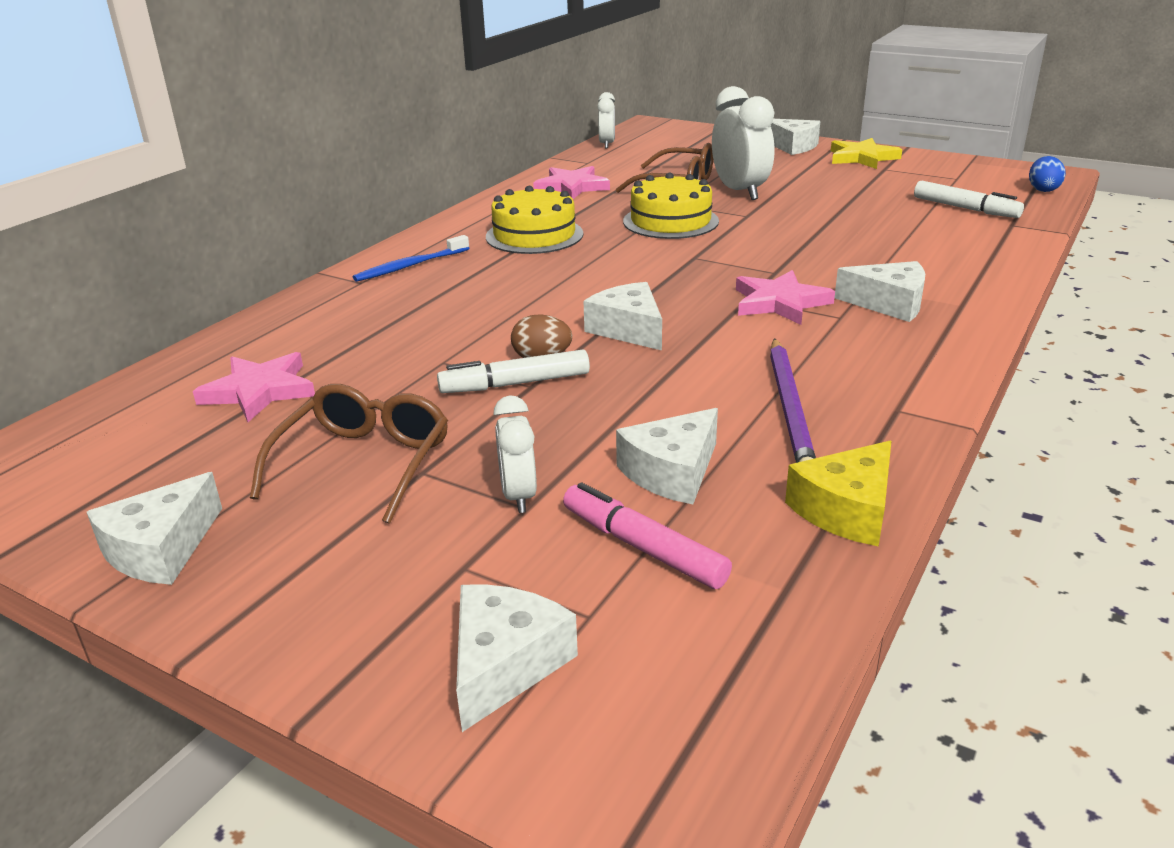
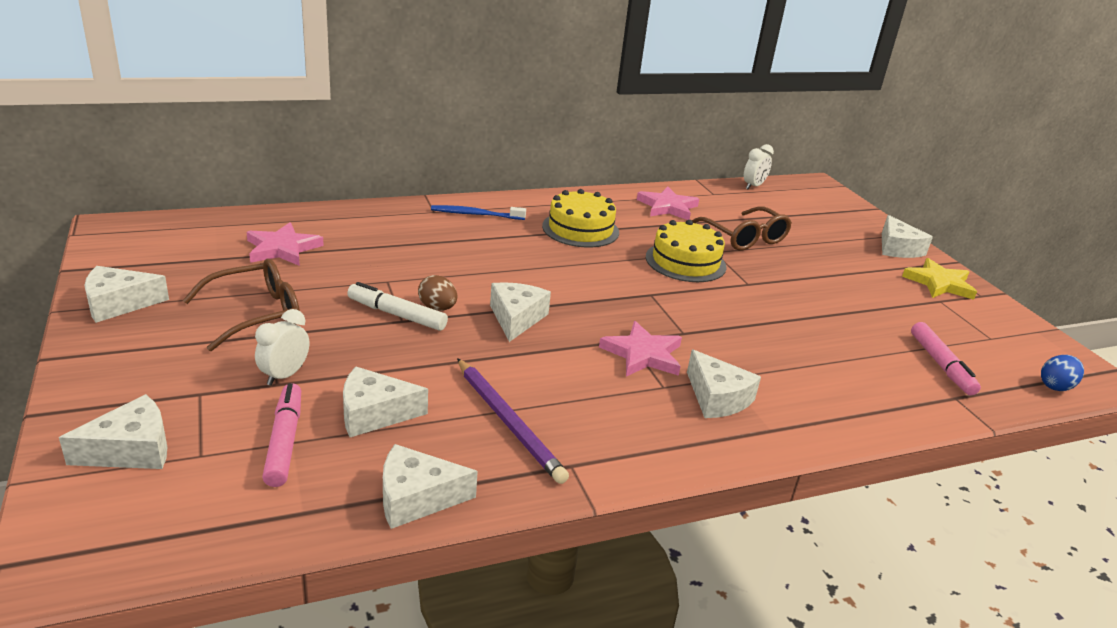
camera: 35 degrees right, 0 degrees up
white clock [712,86,775,200] -> none
purple pencil [770,338,816,463] -> purple pencil turned 75 degrees counterclockwise [457,358,569,484]
yellow cheese [785,441,891,547] -> white cheese [383,444,478,529]
white marker [914,181,1024,218] -> pink marker [911,322,981,395]

